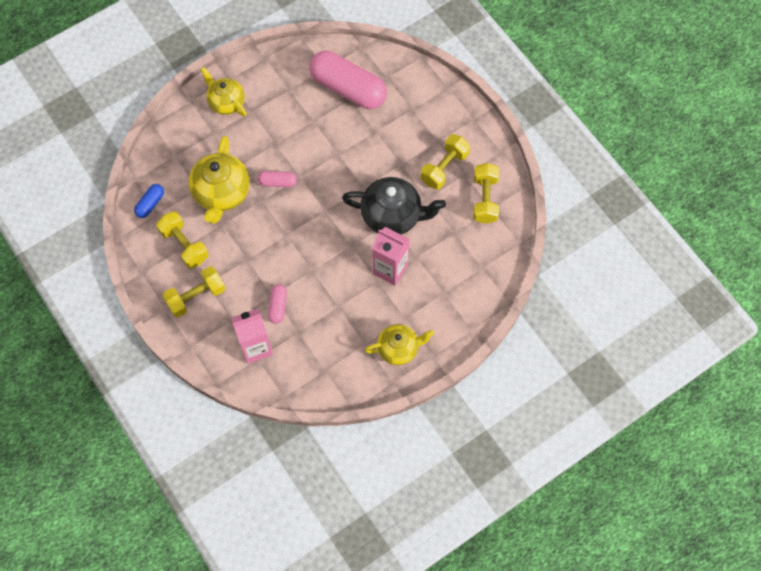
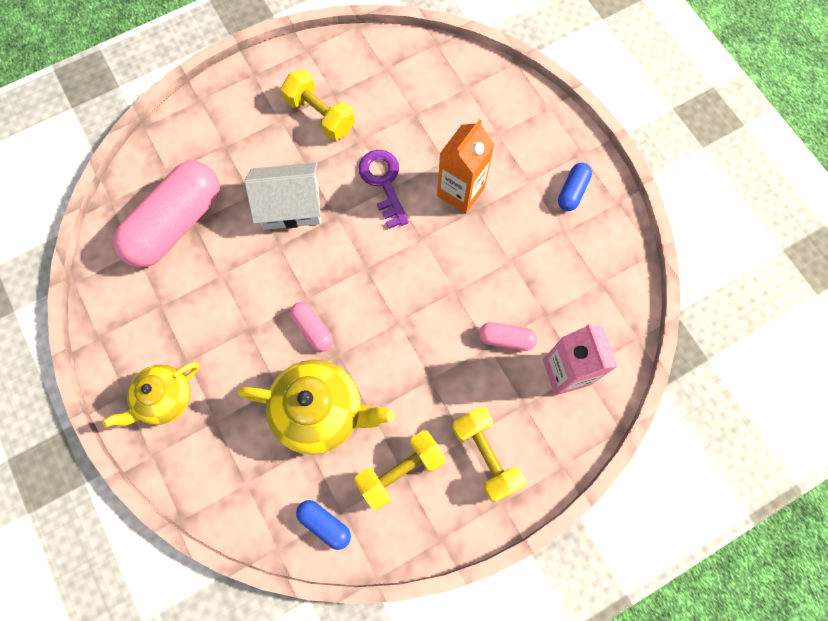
camera: 85 degrees left, 5 degrees up
pink capsule [258,171,297,187] -> pink capsule turned 45 degrees counterclockwise [290,302,333,352]
black teapot [342,177,446,235] -> purple key [359,150,409,229]
yellow teapot [365,324,434,365] -> blue capsule [558,163,592,211]
pink carton [372,227,410,286] -> orange carton [437,119,495,214]
yellow dumbbell [473,163,499,224] -> none
none -> white house [245,163,321,230]

